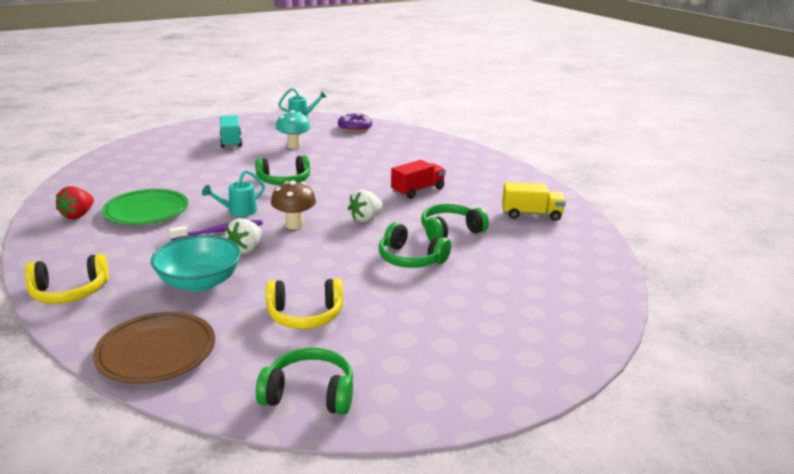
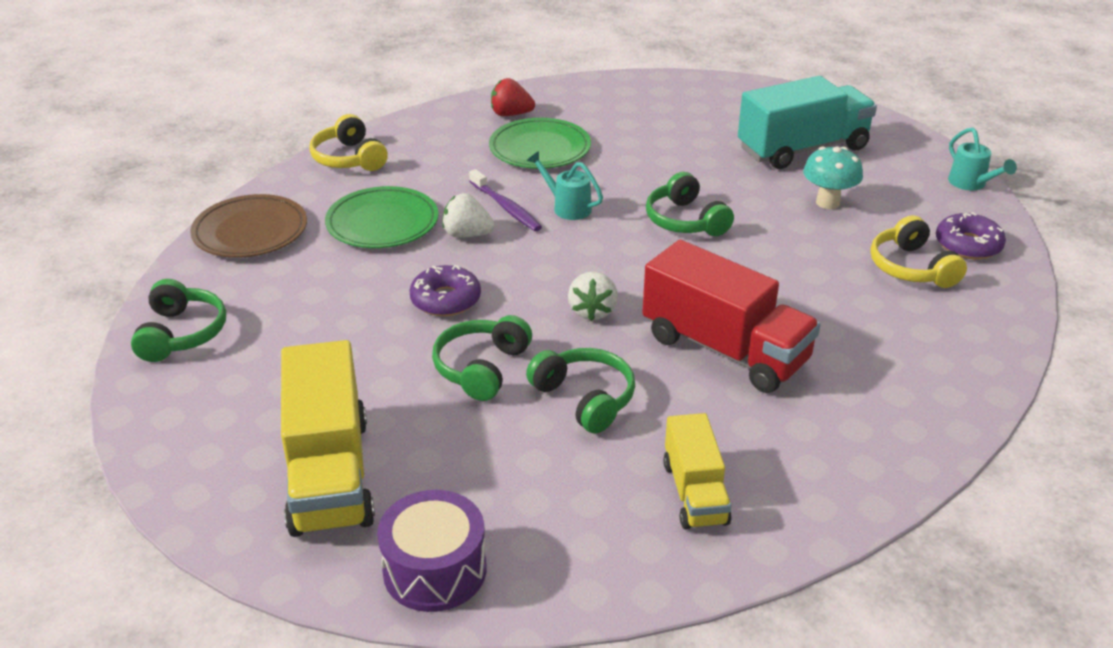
camera: 80 degrees right, 10 degrees up
turquoise bowl [151,235,241,292] -> green plate [325,186,439,248]
turquoise truck [220,115,242,148] -> turquoise truck [738,76,877,169], size x1.71
yellow headphones [266,278,343,329] -> yellow headphones moved to [870,215,967,288]
brown mushroom [271,181,316,229] -> none
white strawberry [348,190,383,222] -> white strawberry turned 120 degrees counterclockwise [568,272,618,321]
red truck [391,160,446,199] -> red truck [642,240,821,393], size x1.71
none -> yellow truck [281,340,375,537]
none -> purple drum [377,490,487,612]
none -> purple donut [410,265,481,316]

